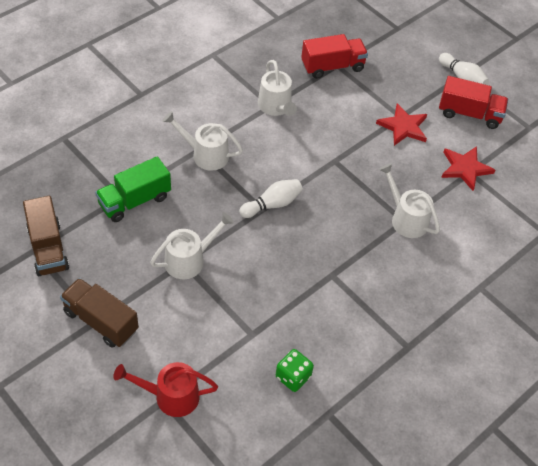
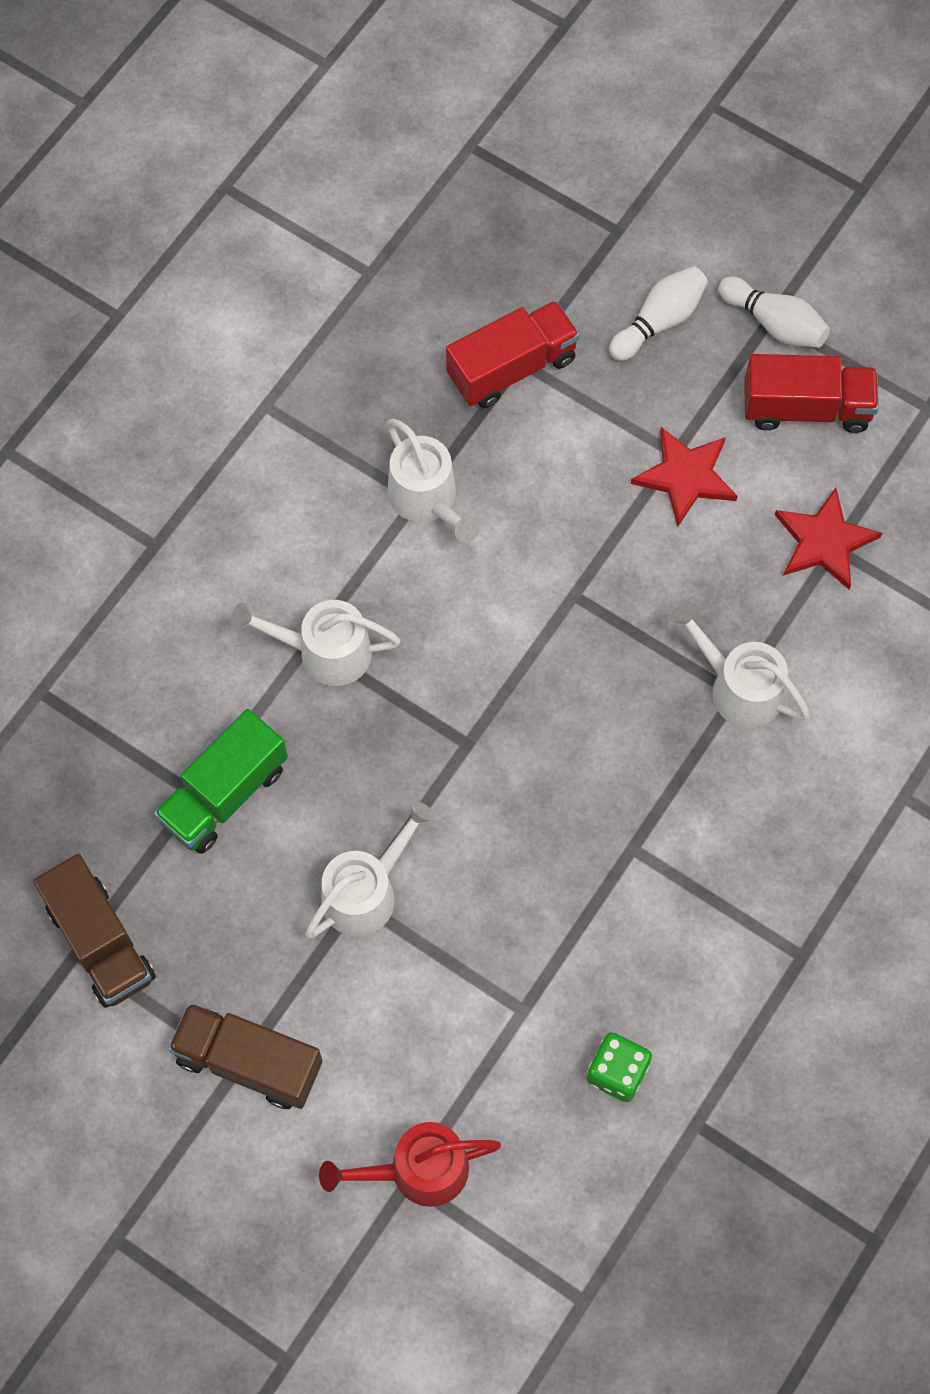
camera: 10 degrees left, 15 degrees up
white bowling pin [239,179,303,218] -> white bowling pin moved to [609,266,708,361]

